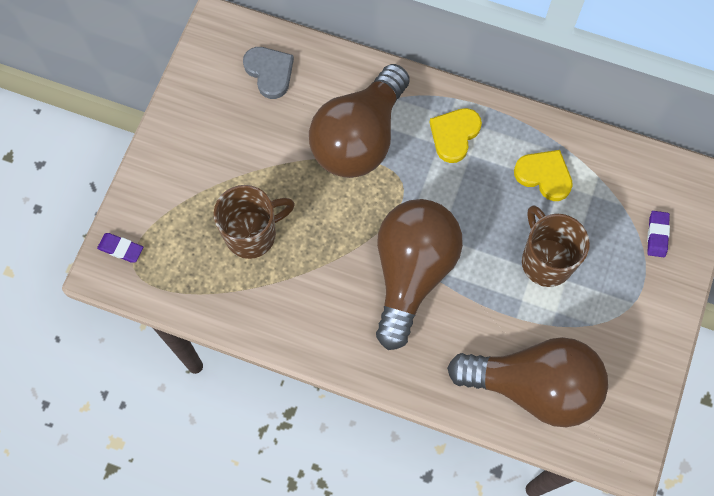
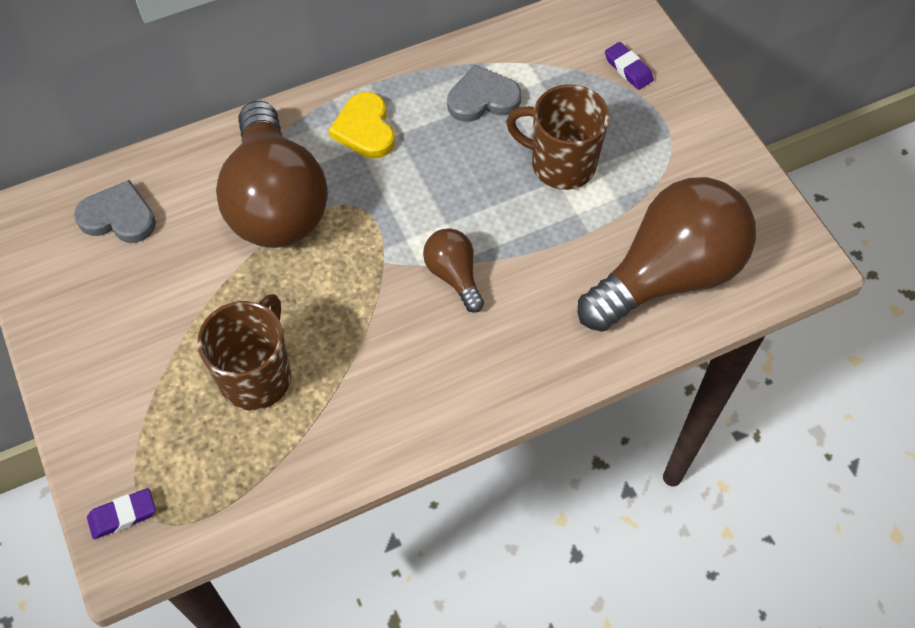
camera: 45 degrees left, 10 degrees down
brown light bulb [376,199,463,350] -> brown light bulb [423,228,484,313], size x0.46
yellow heart [514,150,573,201] -> grey heart [447,65,521,122]

